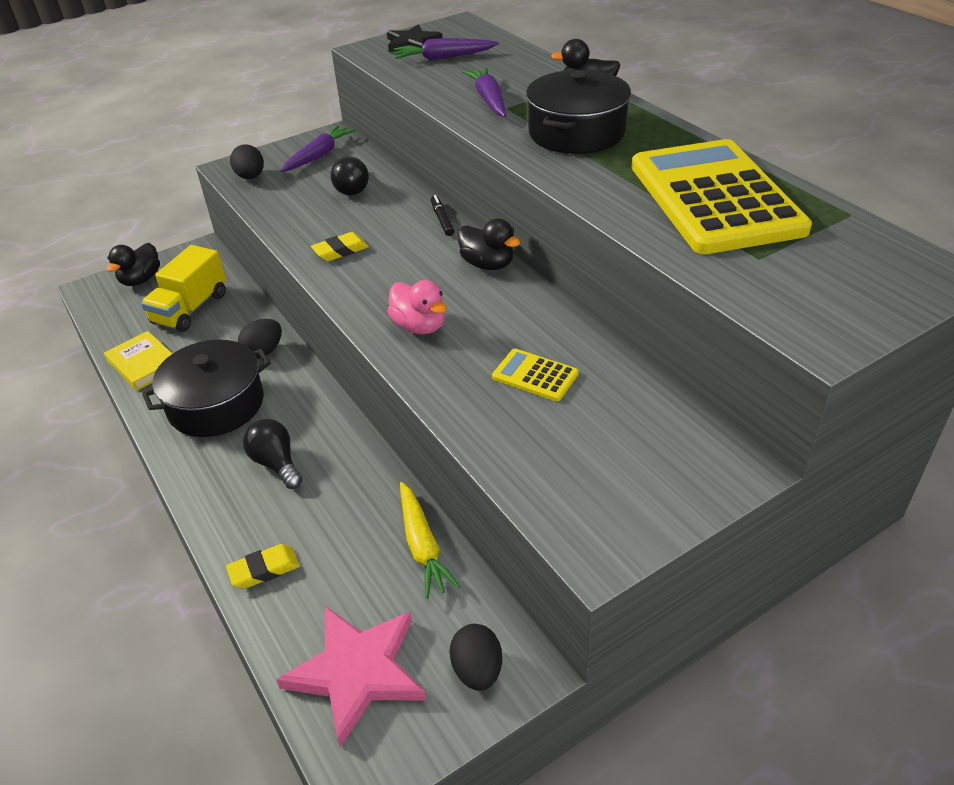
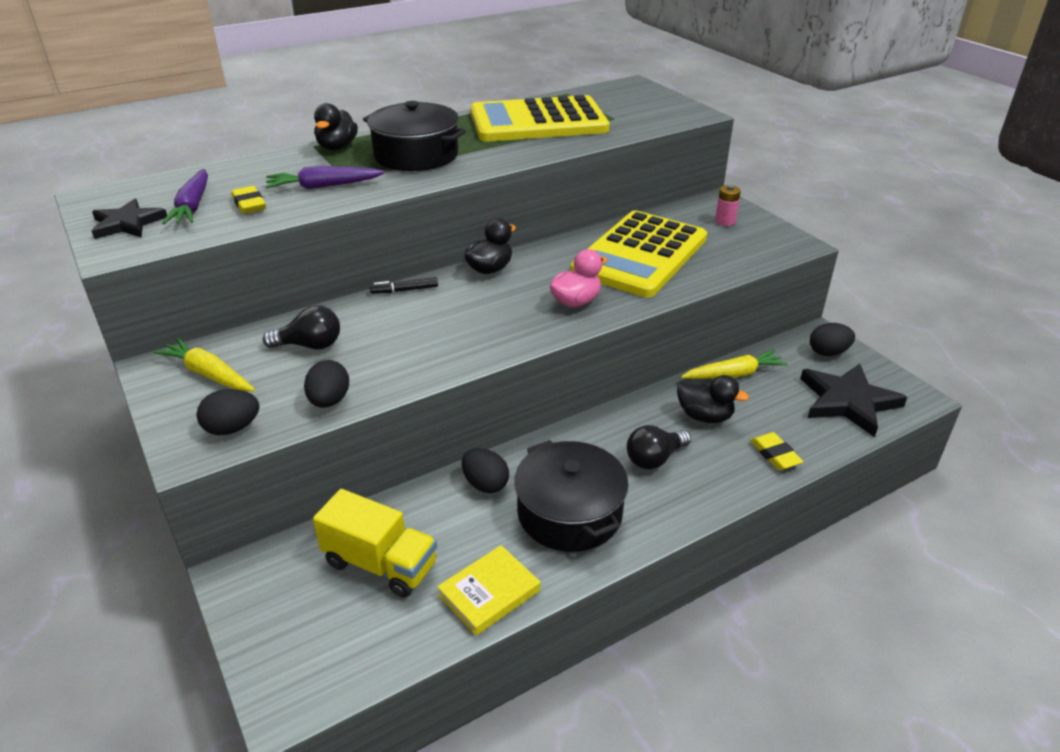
camera: 90 degrees left, 5 degrees down
black duck [107,243,160,286] -> black duck moved to [677,375,749,423]
pink star [276,606,426,747] -> black star [800,364,907,437]
purple carrot [281,125,355,172] -> yellow carrot [153,338,255,391]
yellow eraser [311,232,369,261] -> yellow eraser moved to [231,186,266,214]
yellow calculator [492,349,579,401] -> yellow calculator [570,211,707,298], size x2.47
none -> black egg [304,360,349,408]
none -> pink battery [715,185,741,226]

